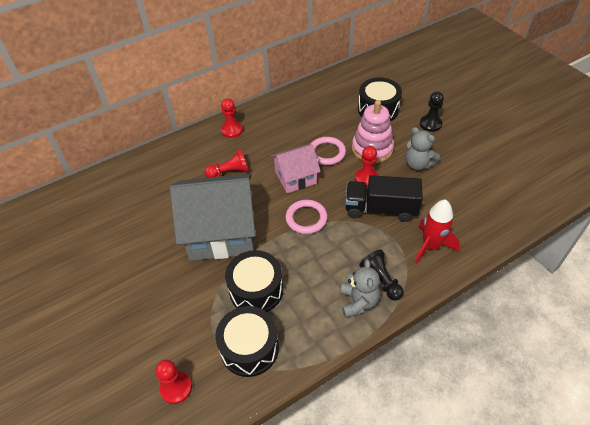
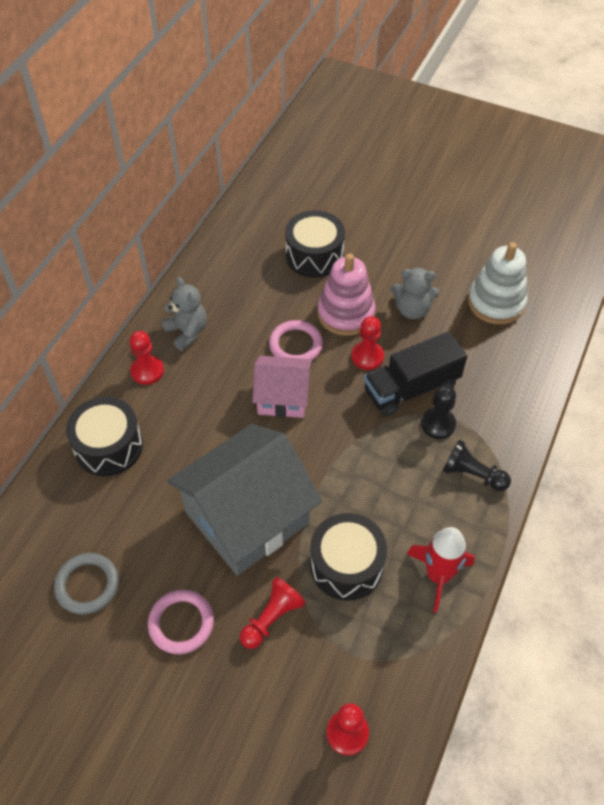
camera: 35 degrees left, 5 degrees up
red pawn [205,149,249,178] -> red pawn moved to [240,577,306,649]
black drum [216,306,279,377] -> black drum moved to [66,397,143,476]
pink house [271,145,321,193] -> pink house turned 60 degrees clockwise [252,356,312,418]
pink ring [285,200,328,234] -> pink ring moved to [148,590,214,654]
grey teddy bear [341,259,380,318] -> grey teddy bear moved to [162,277,207,351]
red rocket [415,200,460,264] -> red rocket moved to [407,527,475,613]
black pawn [420,92,444,132] -> black pawn moved to [421,385,456,439]
none -> grey ring [54,553,119,615]
none -> white stacking toy [468,242,527,324]

